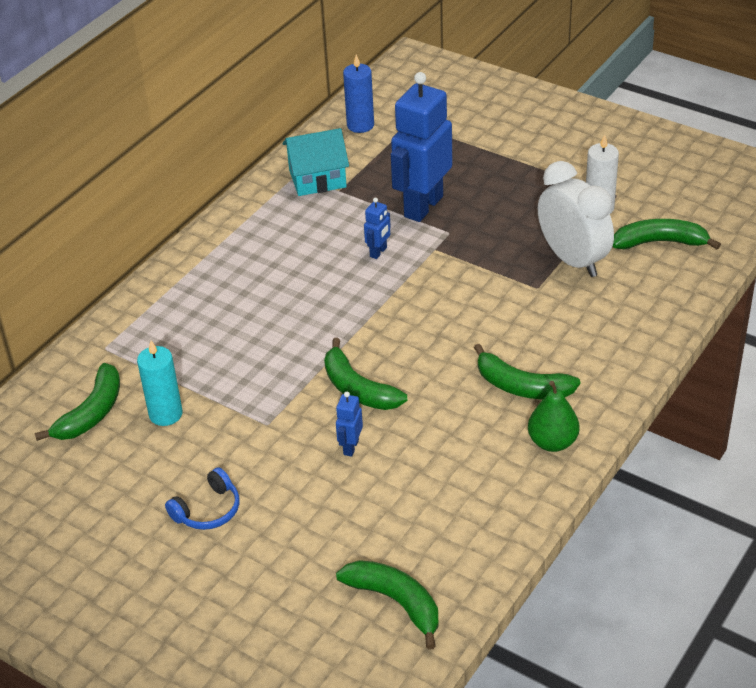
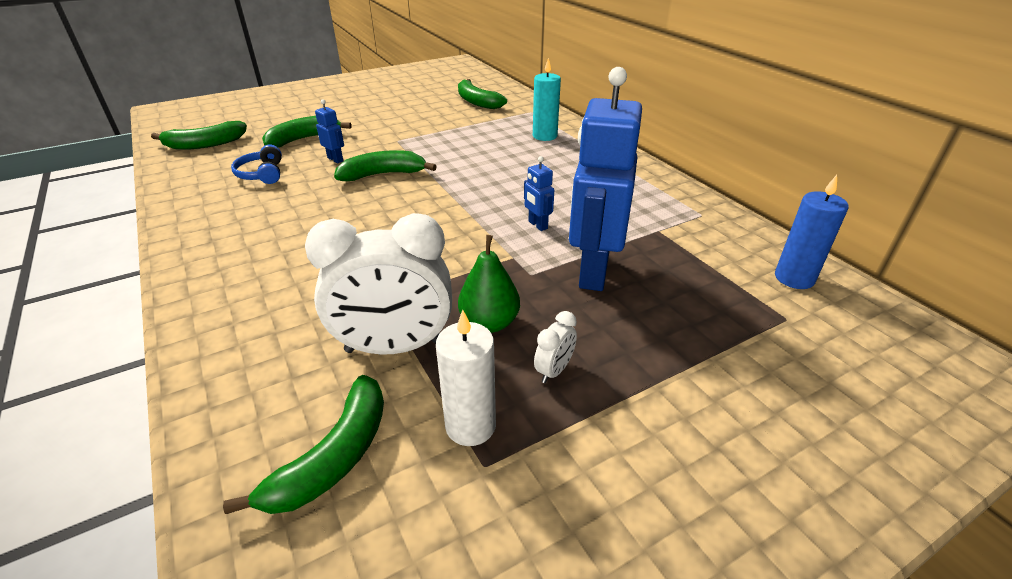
camera: 115 degrees right, 5 degrees down
turquoise candle [137,341,183,426] -> turquoise candle moved to [533,58,561,141]
blue headphones [165,467,240,530] -> blue headphones moved to [231,145,282,184]
turquoise house [283,128,349,196] -> none
blue robot [391,72,452,222] -> blue robot turned 135 degrees counterclockwise [569,67,642,291]
green banana [474,344,580,399] -> green banana moved to [262,116,352,147]
green pear [528,381,580,452] -> green pear moved to [458,235,520,333]
none -> white clock [534,311,577,383]

